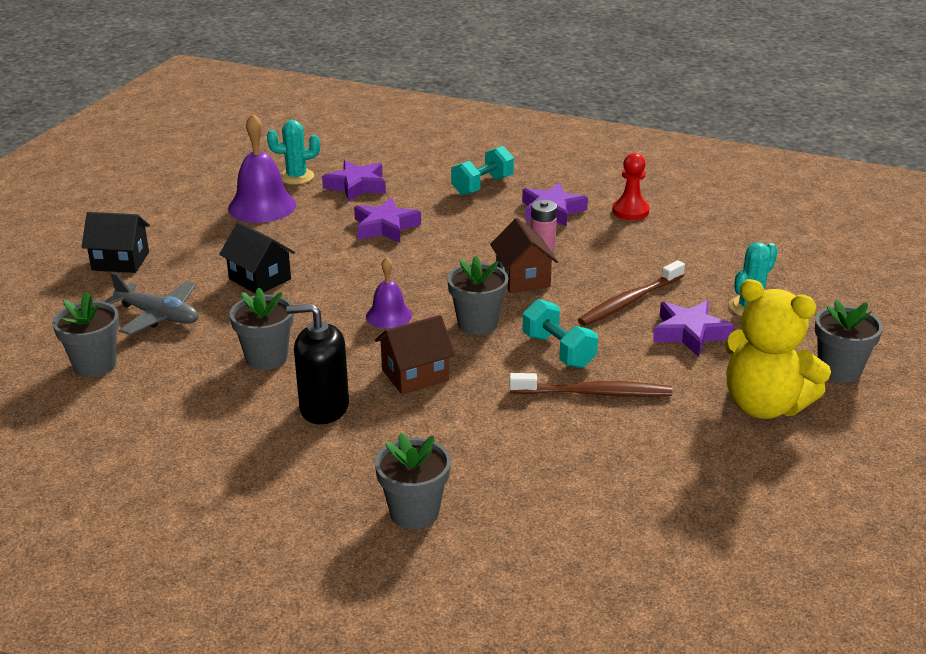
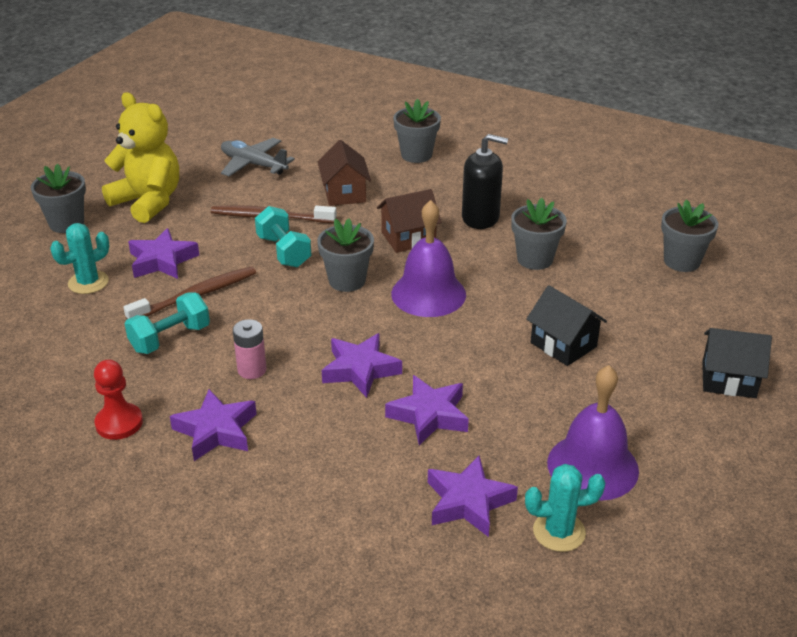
camera: 175 degrees left, 5 degrees up
grey plane [104,272,198,335] -> grey plane moved to [221,138,295,177]
purple bell [366,257,412,328] -> purple bell [391,200,466,317], size x1.71
turquoise dumbbell [451,146,514,196] -> turquoise dumbbell moved to [125,293,210,354]
brown house [490,218,558,293] -> brown house moved to [318,140,371,206]
none -> purple star [322,333,402,398]

